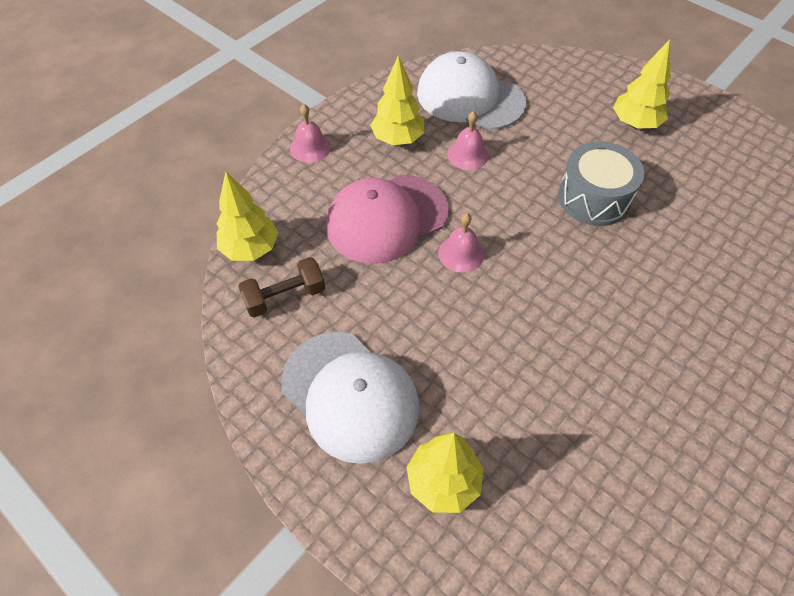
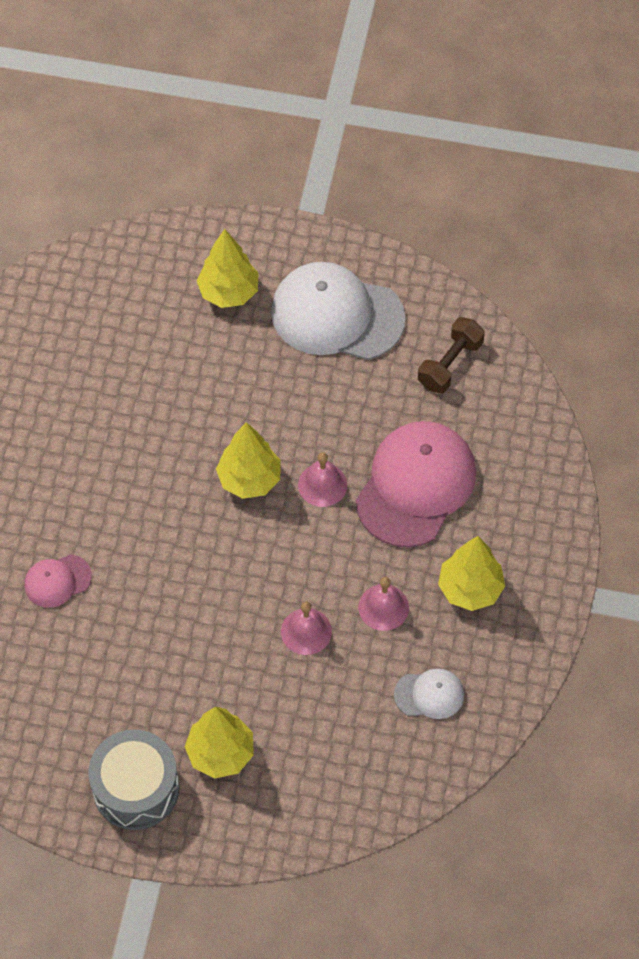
camera: 150 degrees right, 5 degrees up
yellow tree [217,172,278,261] -> yellow tree moved to [216,422,281,499]
pink bell [290,104,331,163] -> pink bell moved to [281,601,332,655]
white cap [417,51,526,130] -> white cap [394,669,464,719], size x0.48
grey drum [558,141,644,226] -> grey drum moved to [88,729,179,830]
none -> pink cap [24,554,92,608]

